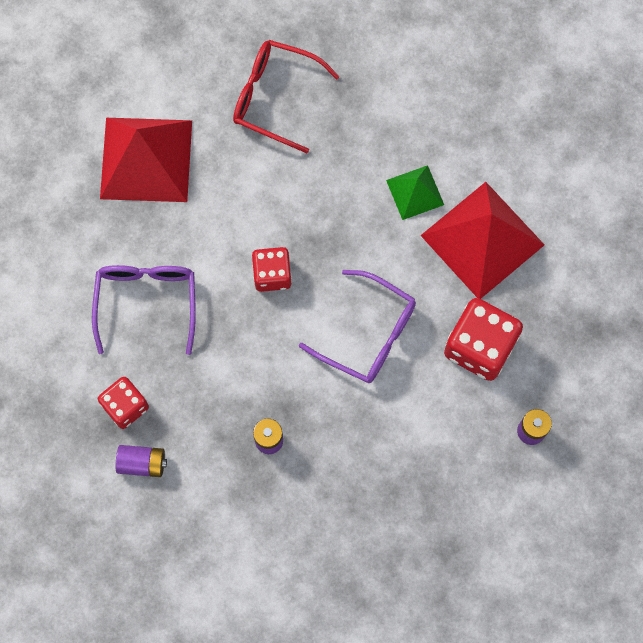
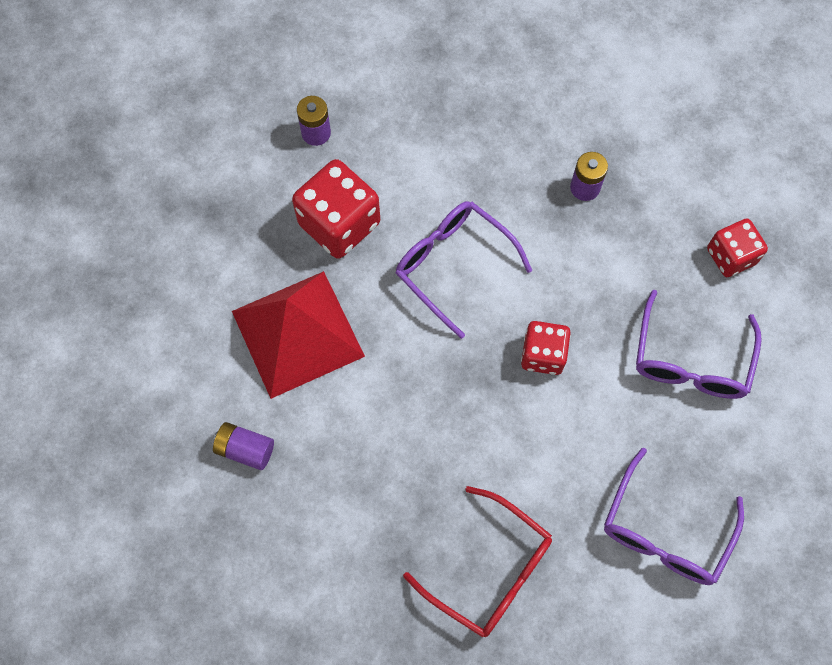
camera: 165 degrees left, 5 degrees down
red pyramid [100,118,192,202] -> purple glasses [604,448,744,585]
purple battery [116,445,167,477] -> purple battery moved to [213,422,274,470]
green pyramid [386,165,444,220] -> none

